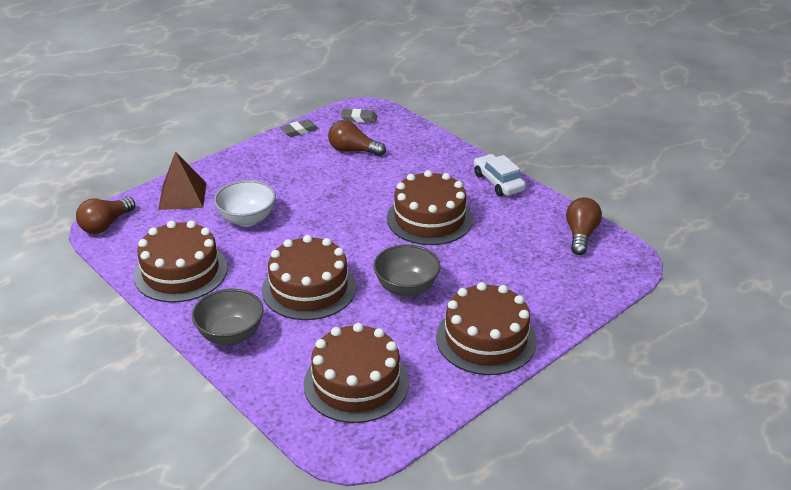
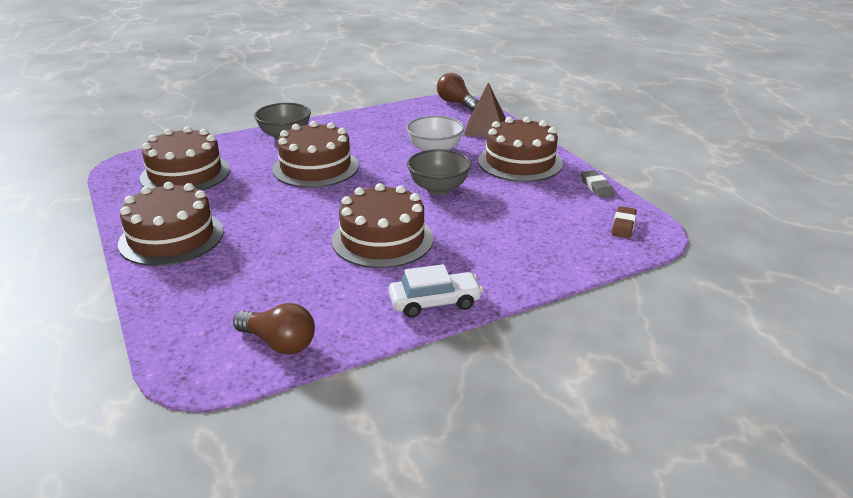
camera: 105 degrees right, 5 degrees down
brown cake [134,220,228,303] -> brown cake moved to [478,117,563,182]
brown light bulb [328,120,386,156] -> none
grey eraser [341,109,377,123] -> brown eraser [611,206,637,239]
grey bowl [373,244,441,297] -> grey bowl moved to [407,149,471,195]

